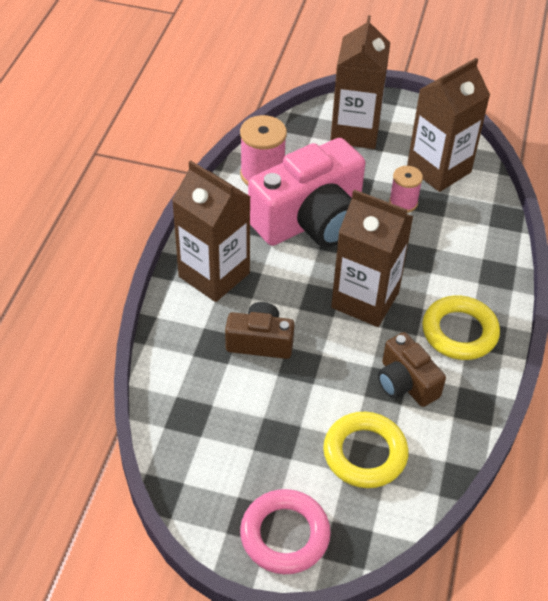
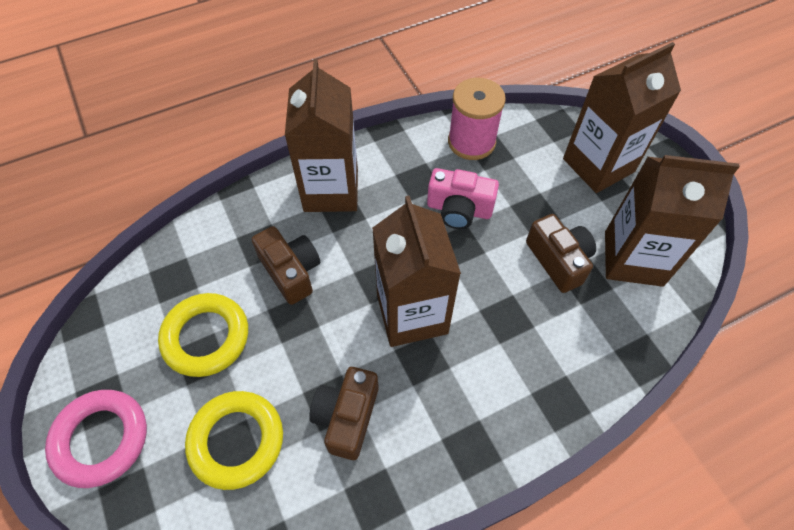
camera: 50 degrees right, 10 degrees up
pink camera [248,138,365,248] -> pink camera [427,168,499,229], size x0.52
pink spool [389,166,423,213] -> brown camera [526,214,596,293]
yellow ring [422,295,500,360] -> yellow ring moved to [158,293,248,377]

